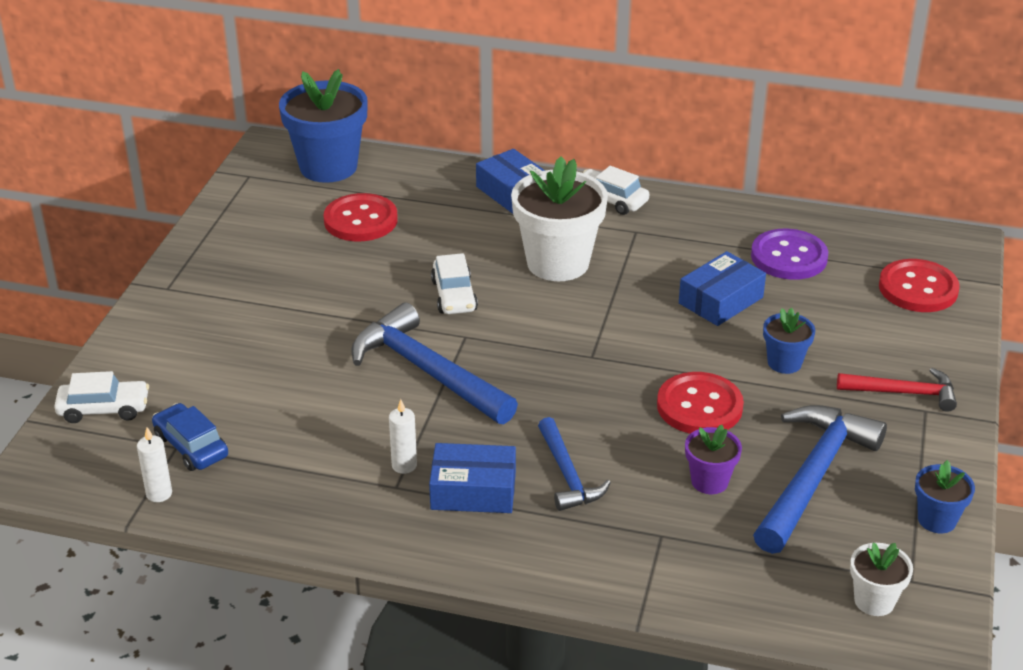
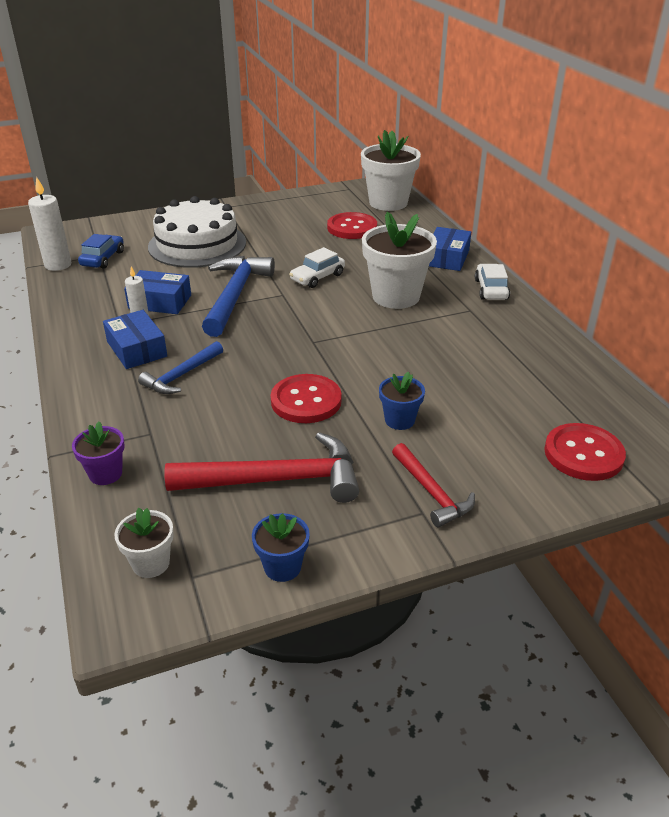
camera: 55 degrees right, 0 degrees up
white car [54,371,149,423] -> none
white candle [137,427,172,502] -> white candle [28,176,71,271], size x1.70
blue flower pot [279,69,368,183] -> white flower pot [361,130,421,211]
blue box [679,251,766,326] -> blue box moved to [124,270,191,314]
purple flower pot [685,425,742,494] -> purple flower pot moved to [72,421,125,485]
purple button [751,229,828,280] -> none
blue hammer [753,405,887,554] -> red hammer [165,432,359,503]
none -> white cake [148,196,246,268]

